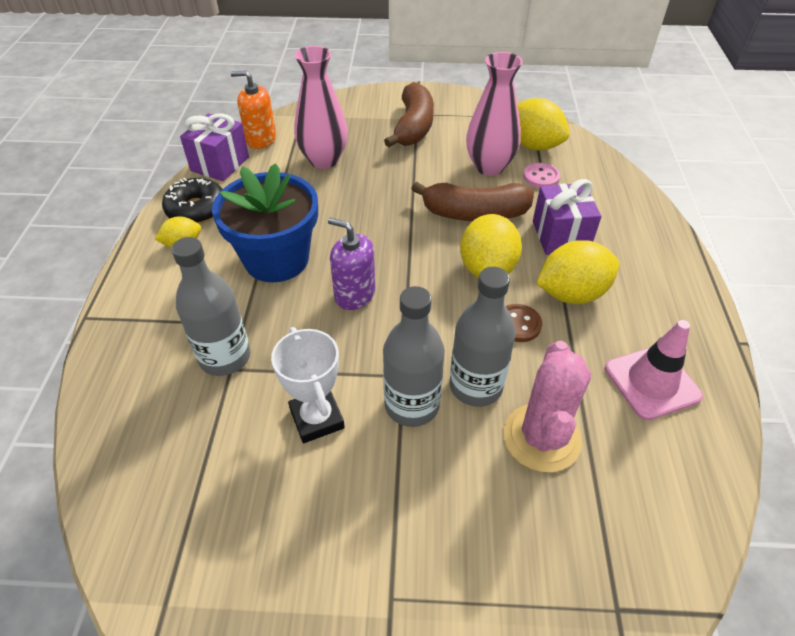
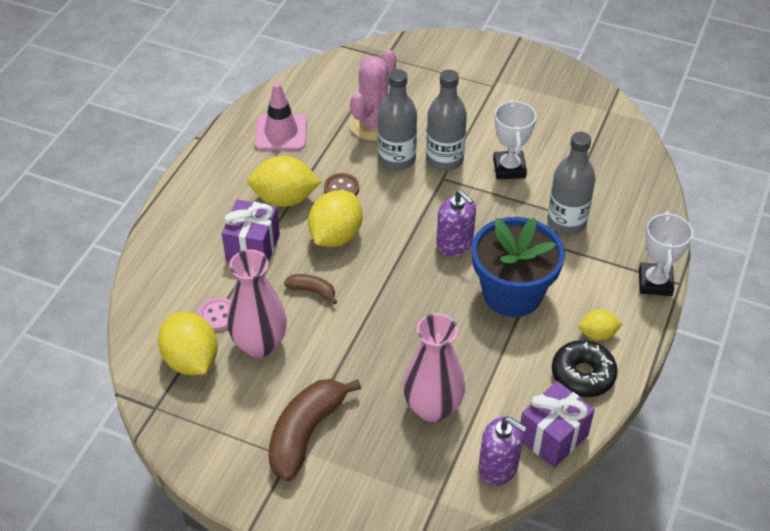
camera: 160 degrees left, 0 degrees up
orange soap dispenser [230,70,276,149] -> purple soap dispenser [479,416,527,486]
brown banana [411,181,534,221] -> brown banana [284,274,337,304], size x0.49
none -> white trophy [639,211,693,296]

